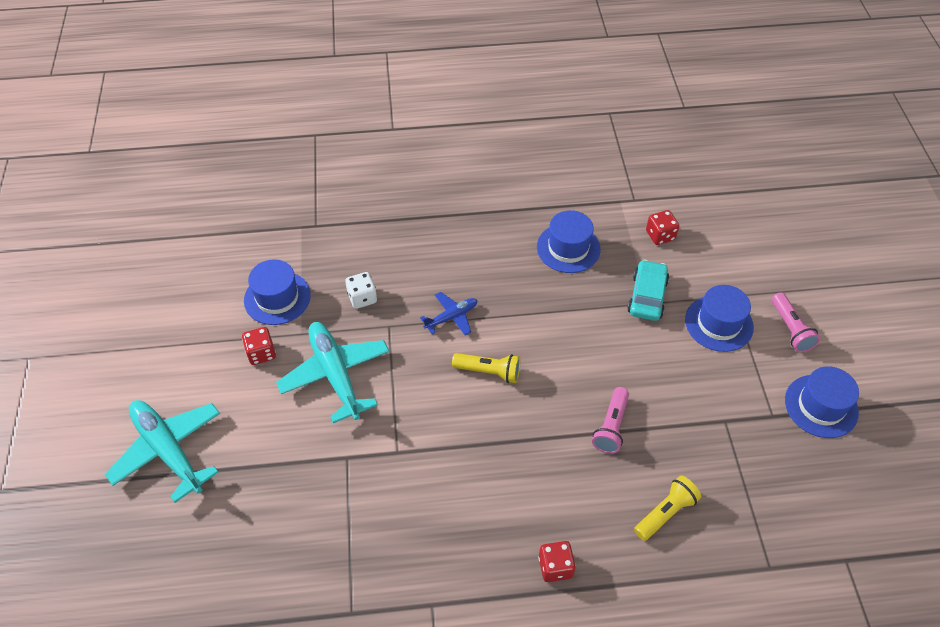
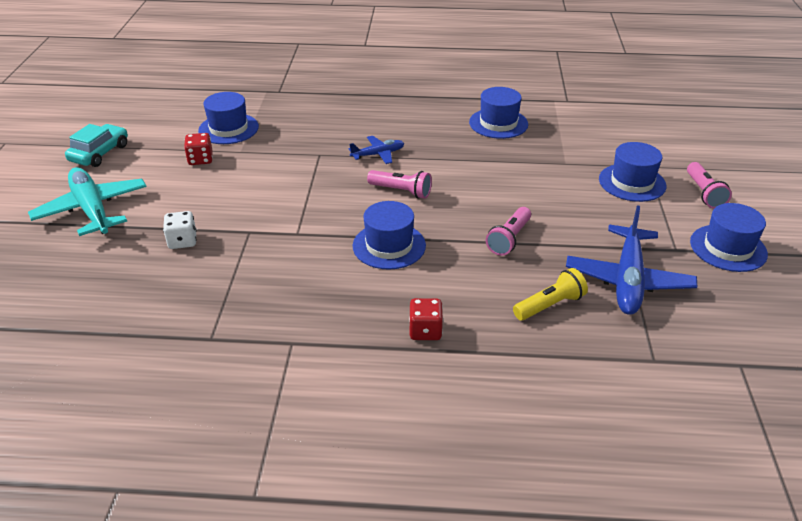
camera: 10 degrees right, 15 degrees down
turquoise plane [276,322,390,423] -> none
white dice [345,272,377,309] -> white dice moved to [163,211,197,249]
yellow flashlight [452,353,520,383] -> pink flashlight [367,170,432,199]
turquoise car [627,260,669,321] -> turquoise car moved to [65,124,128,167]
red dice [646,210,679,245] -> none
none -> blue hat [353,201,426,270]
none -> blue plane [566,205,697,315]

